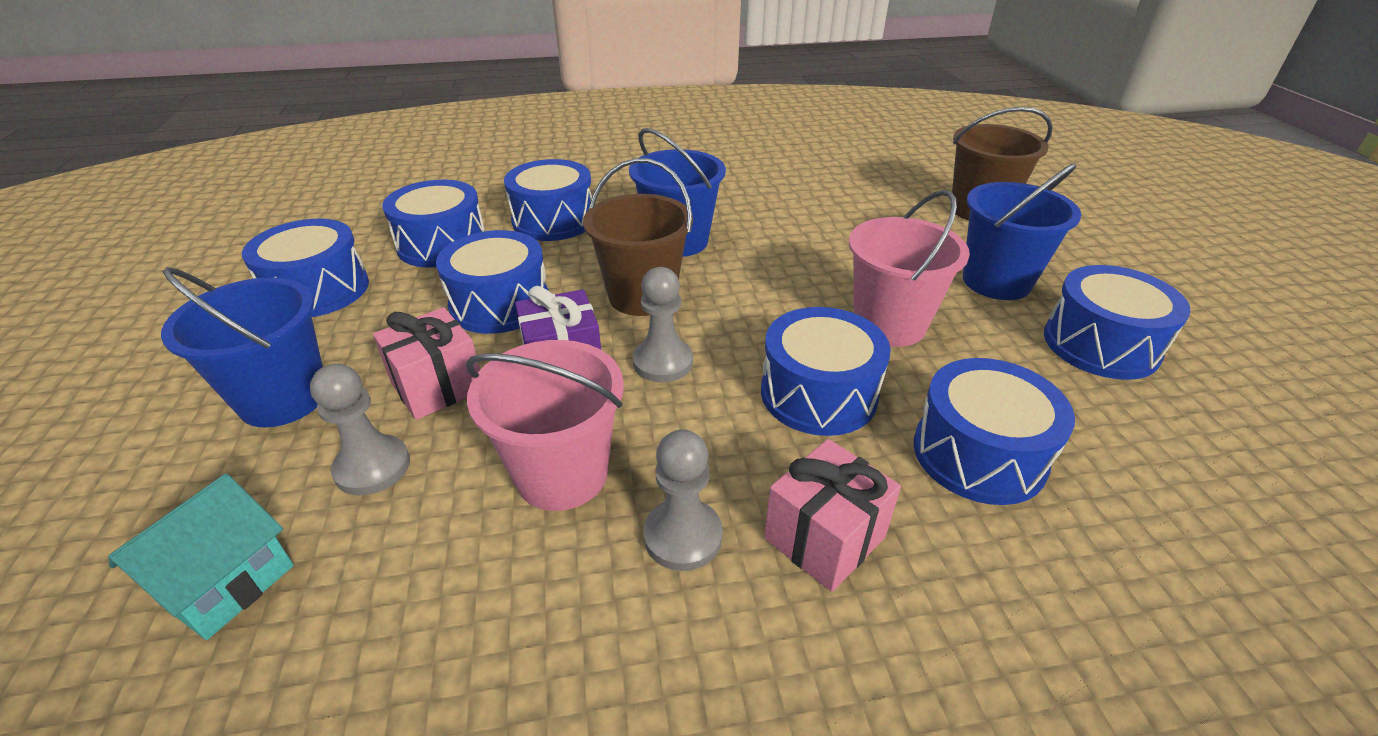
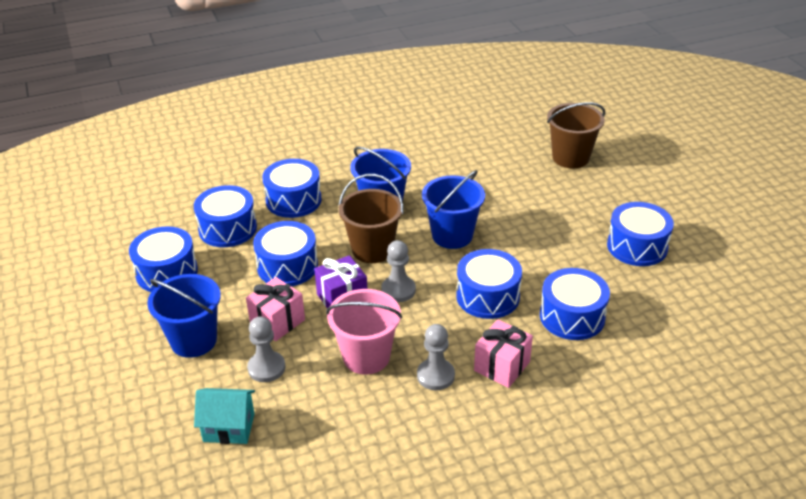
camera: 10 degrees left, 0 degrees up
turquoise house [108,474,294,640] -> turquoise house turned 75 degrees clockwise [194,388,255,444]
pink bucket [849,190,970,347] -> none
blue bucket [963,164,1081,300] -> blue bucket moved to [422,170,485,249]

